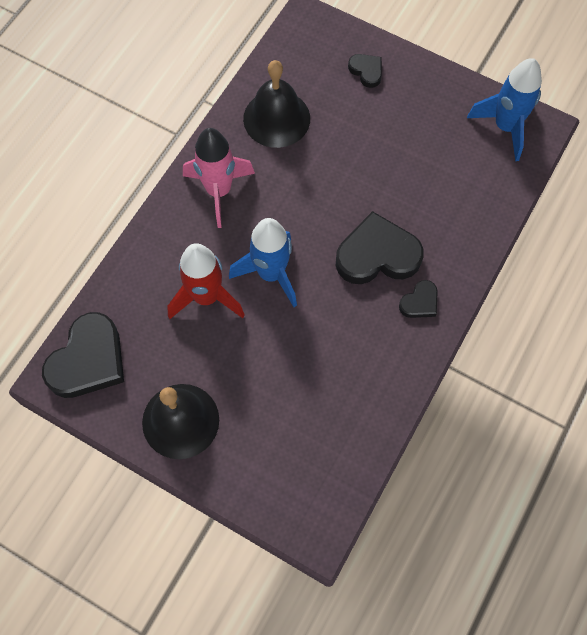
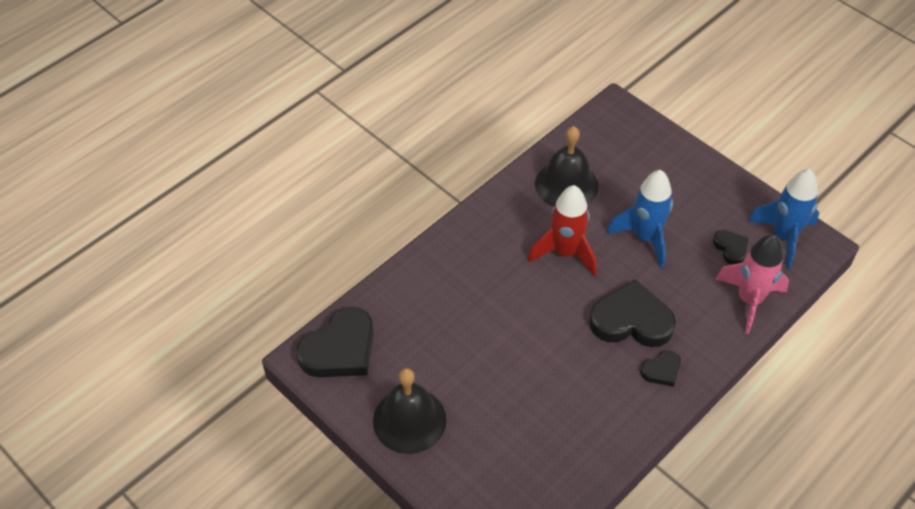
camera: 15 degrees right, 15 degrees down
red rocket [167,243,245,319] -> red rocket moved to [528,185,597,276]
pink rocket [183,128,255,228] -> pink rocket moved to [715,235,789,334]
blue rocket [229,218,297,307] -> blue rocket moved to [607,170,673,268]
black heart [348,54,382,88] -> black heart moved to [713,230,749,265]

